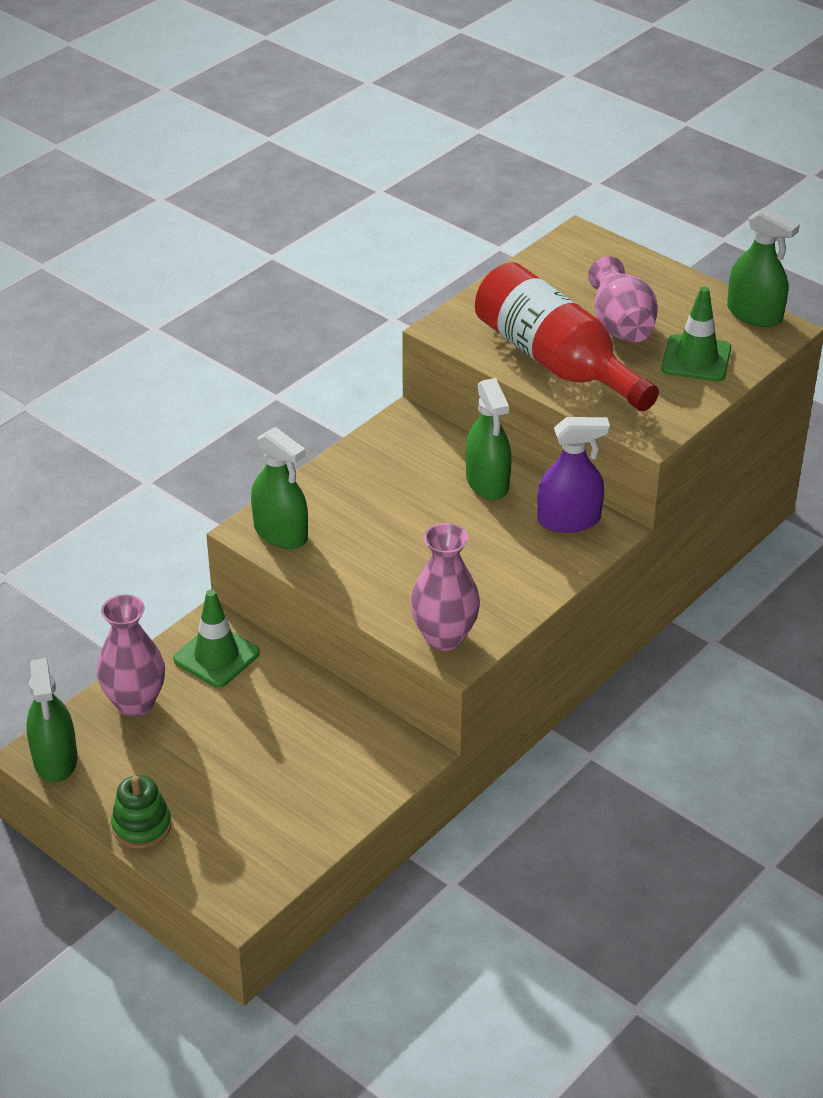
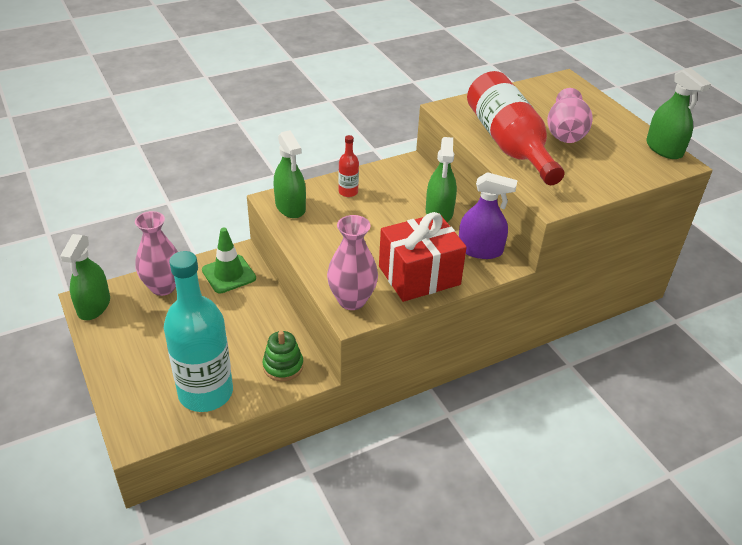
camera: 20 degrees right, 0 degrees up
green stacking toy [111,775,172,849] -> green stacking toy moved to [263,331,303,381]
green traffic cone [661,287,731,382] -> none
none -> turquoise bottle [164,251,233,412]
none -> red bottle [338,135,359,197]
none -> red gift [379,212,467,302]

